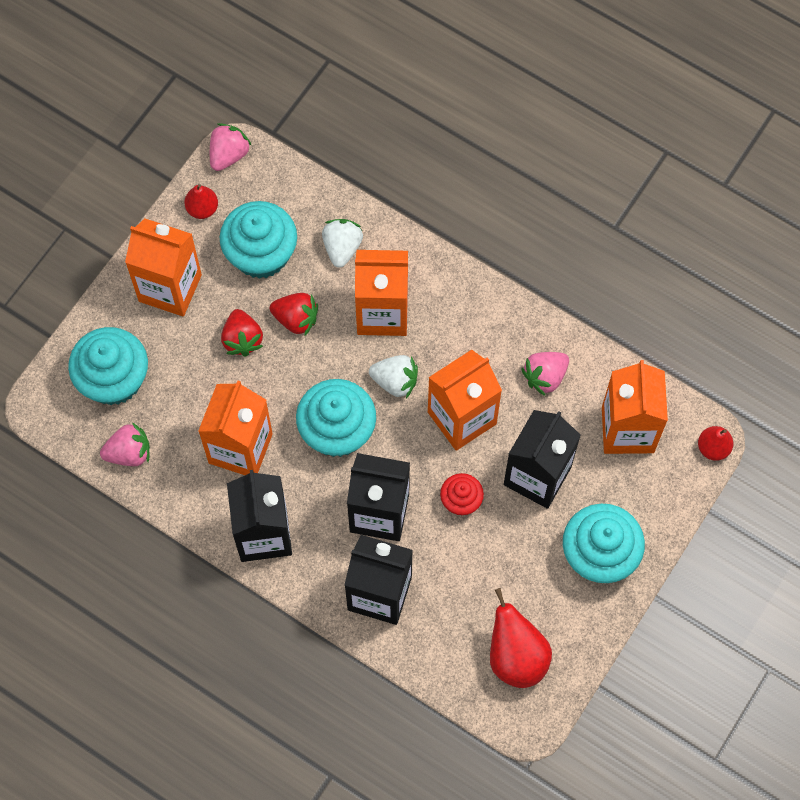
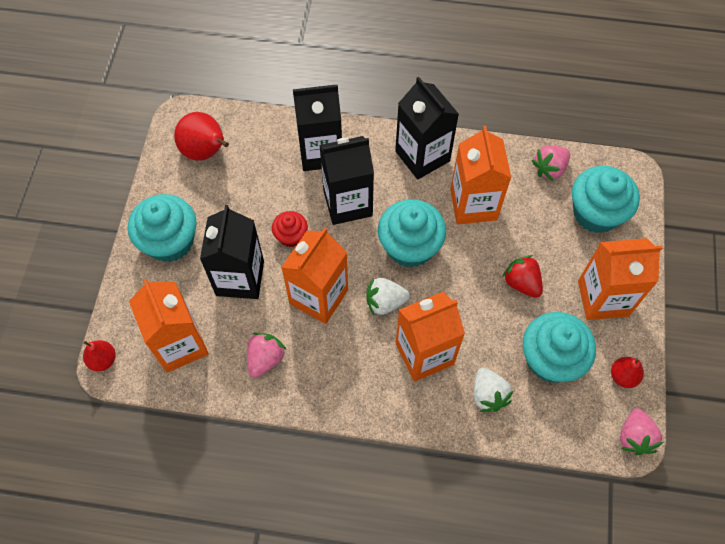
camera: 155 degrees right, 5 degrees down
red strawberry [270,293,318,335] -> none

